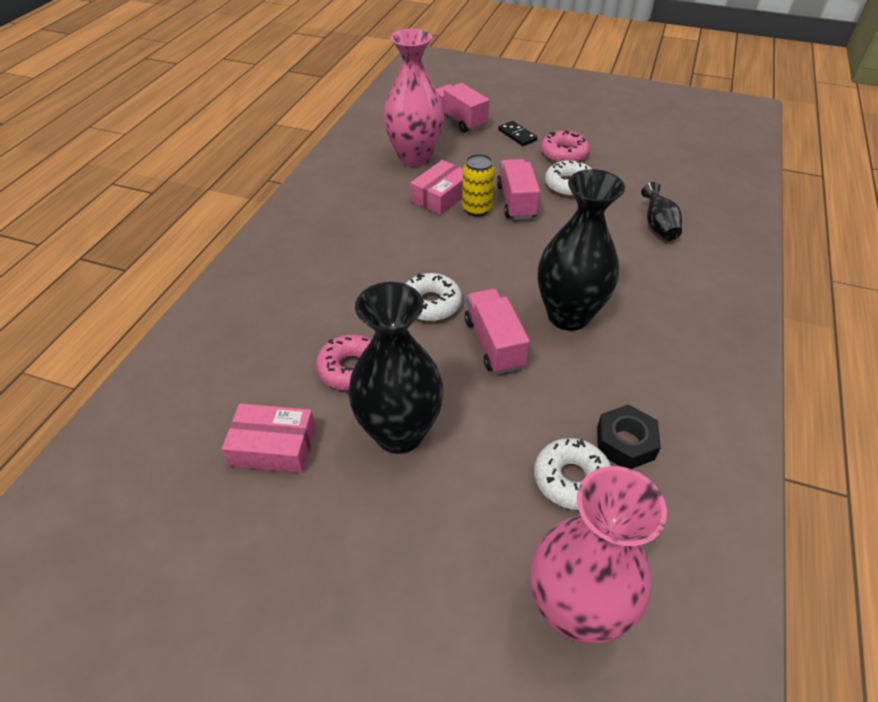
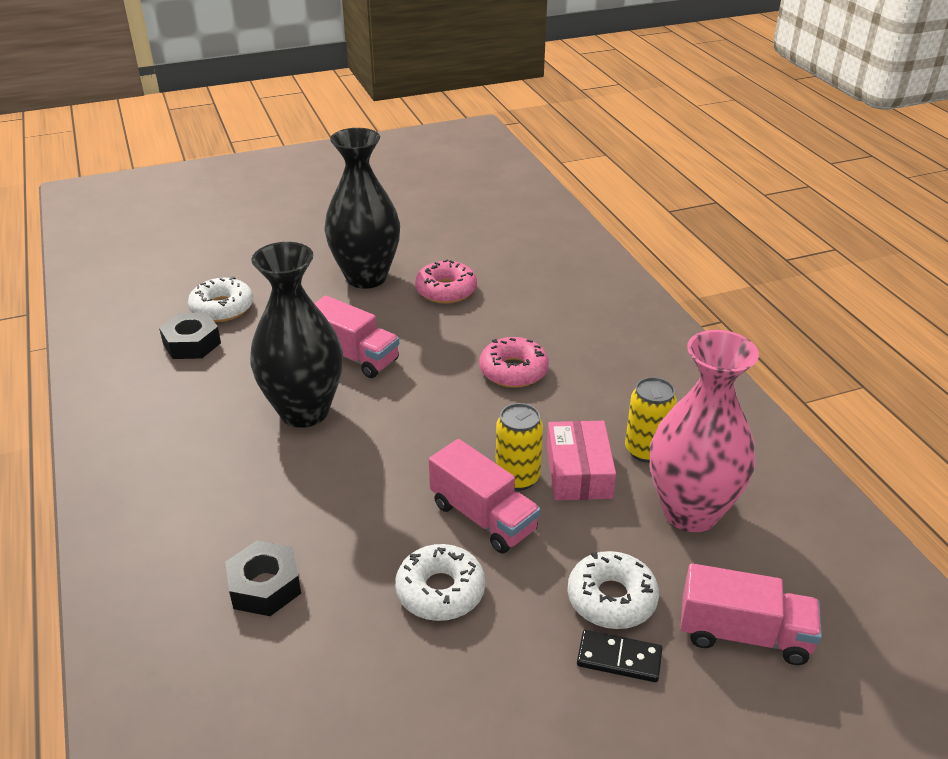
camera: 140 degrees right, 10 degrees down
pink box [222,403,316,473] -> none
white donut [405,273,462,321] -> white donut moved to [567,551,659,629]
pink vase [531,466,667,644] -> none
pink donut [541,131,590,163] -> pink donut moved to [479,337,549,388]
black vase [641,182,682,241] -> black nut [225,541,301,616]
none -> yellow can [625,377,677,463]

